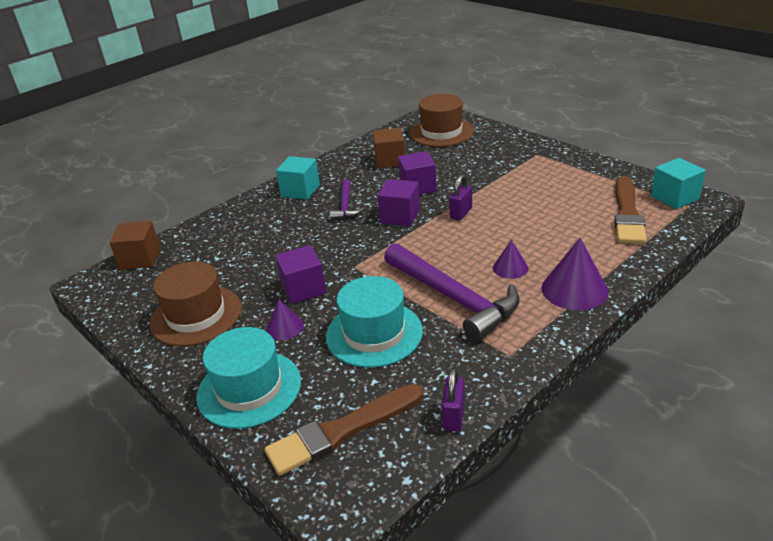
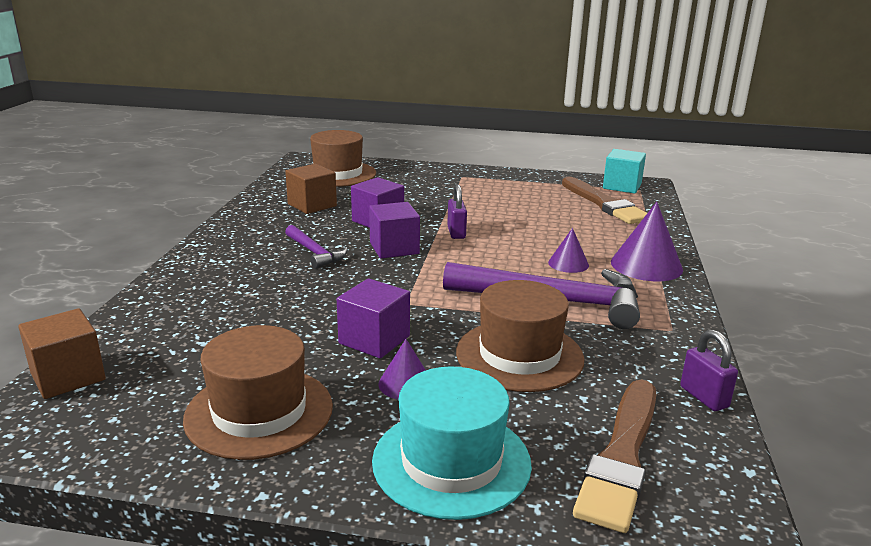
camera: 40 degrees left, 10 degrees down
turquoise cube [276,156,320,200] -> none
turquoise hat [326,276,423,367] -> brown hat [456,280,585,392]

